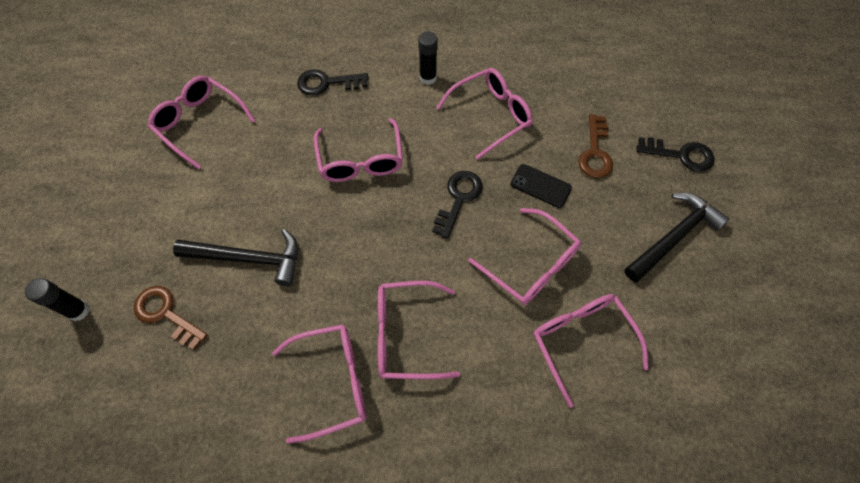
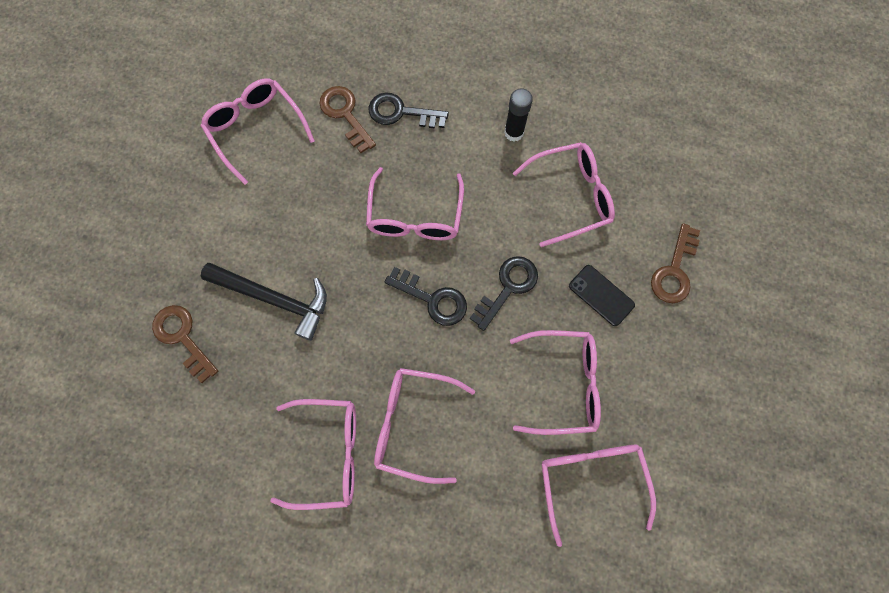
camera: 15 degrees right, 10 degrees up
black glue stick [25,278,89,321] -> none
pink glasses [468,208,581,305] -> pink glasses turned 60 degrees counterclockwise [510,330,601,435]
black hammer [625,193,730,282] -> none
black key [637,137,714,172] -> black key moved to [385,267,467,326]
none -> brown key [320,86,376,153]

